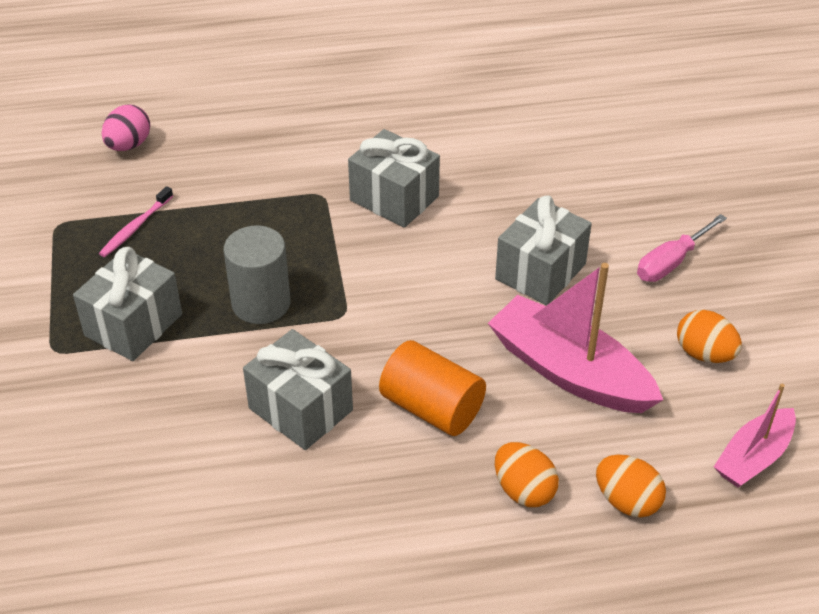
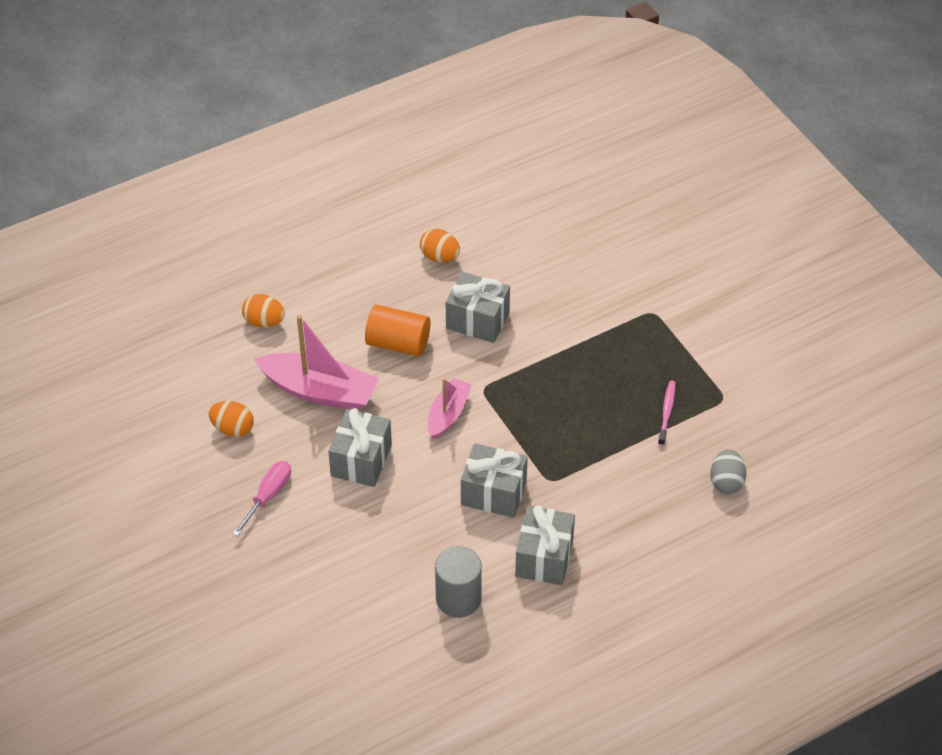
camera: 160 degrees right, 5 degrees up
grey gift [73,247,182,361] -> grey gift moved to [515,505,575,585]
pink egg [102,105,150,151] -> grey egg [710,449,746,494]
grey cylinder [224,226,290,324] -> grey cylinder moved to [435,546,482,618]
orange egg [495,442,559,507] -> orange egg moved to [420,229,460,262]
pink boat [714,384,796,488] -> pink boat moved to [428,378,472,439]

